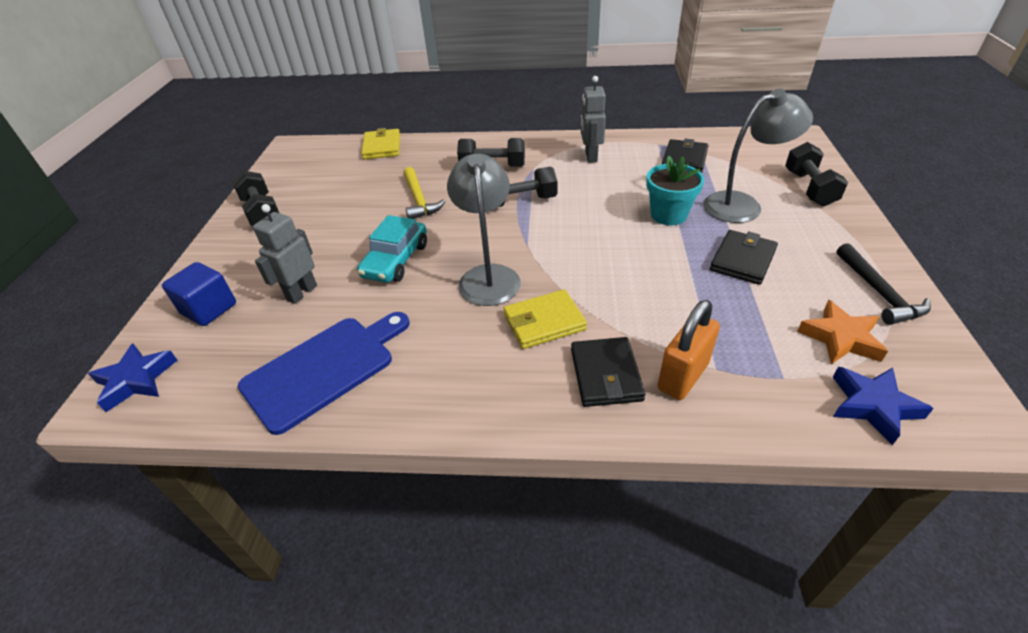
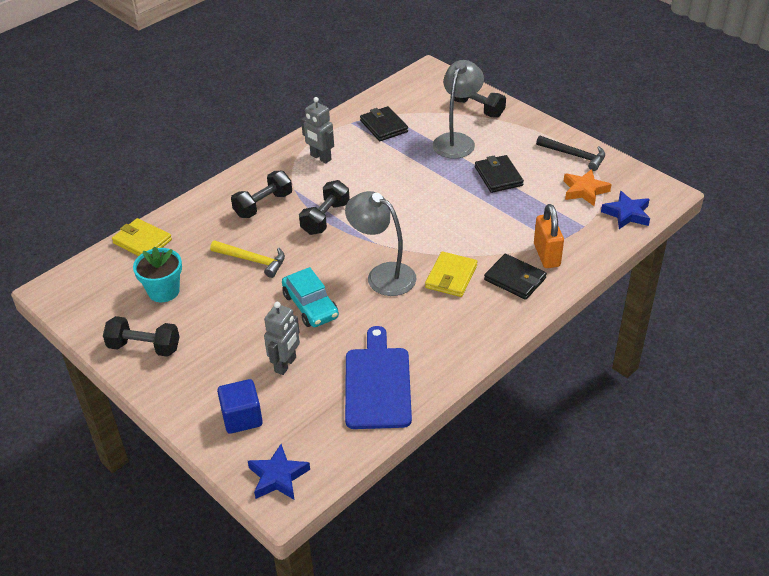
camera: 50 degrees left, 0 degrees up
grey robot [253,204,317,304] -> grey robot turned 135 degrees counterclockwise [264,302,300,375]
turquoise flower pot [646,156,704,225] -> turquoise flower pot moved to [133,247,182,302]

